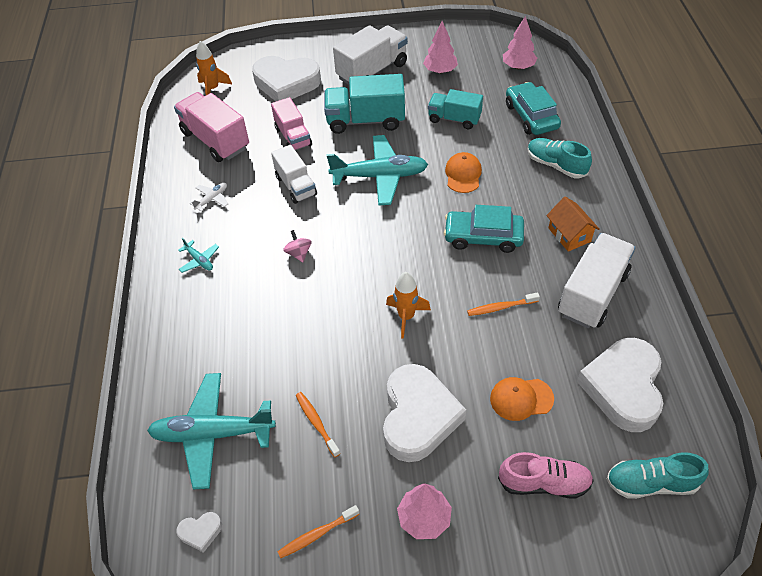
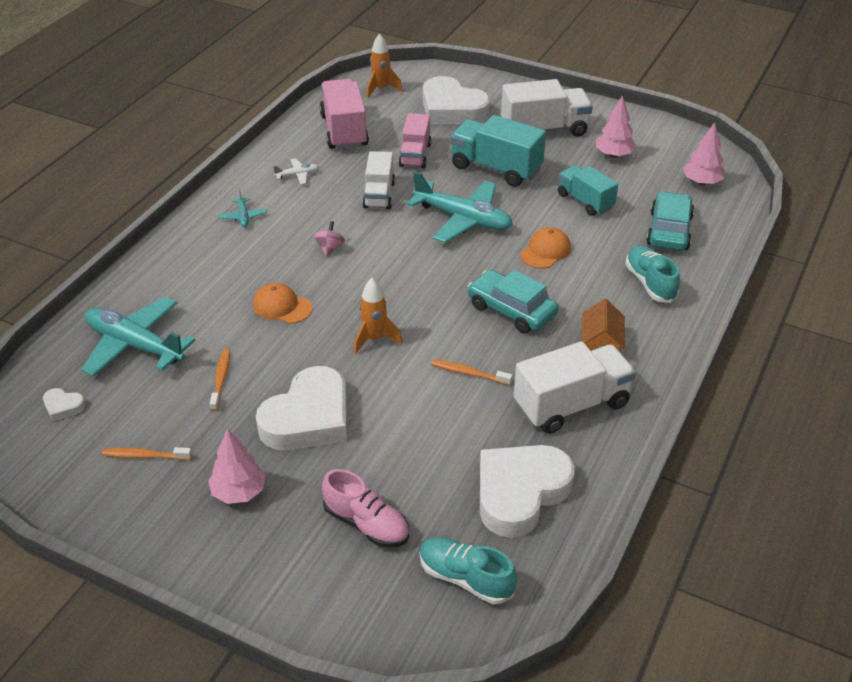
camera: 30 degrees right, 10 degrees down
orange cap [490,377,554,421] -> orange cap moved to [253,283,313,324]

